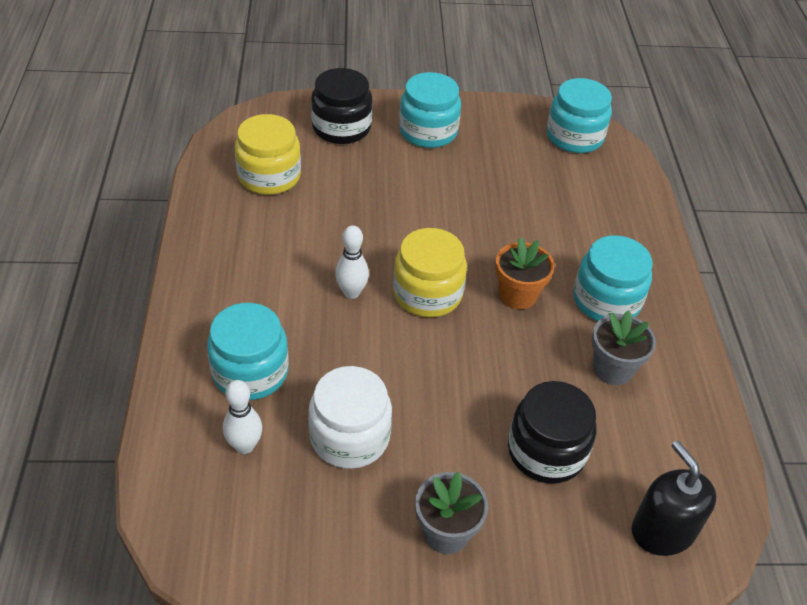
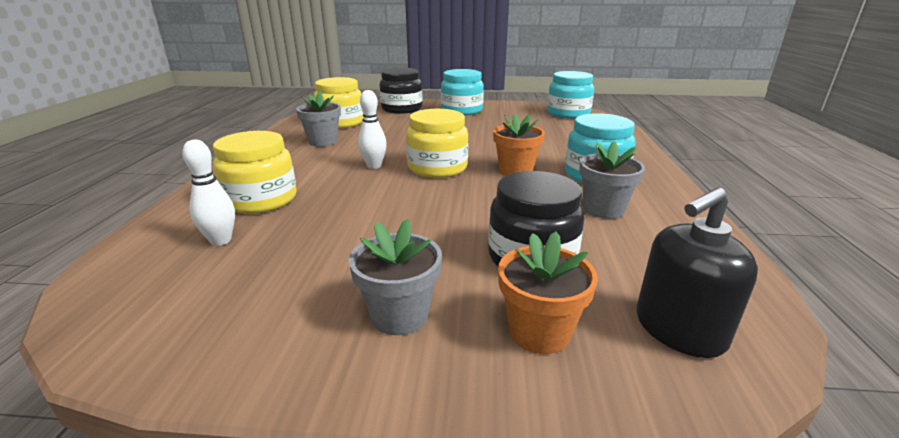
camera: 10 degrees right, 20 degrees down
turquoise jar [207,303,289,400] -> yellow jar [213,131,297,214]
white jar [308,366,392,469] -> none
black soap dispenser [632,441,716,556] -> black soap dispenser turned 105 degrees counterclockwise [637,187,758,358]
none -> grey flower pot [296,91,341,146]
none -> orange flower pot [498,231,598,354]

